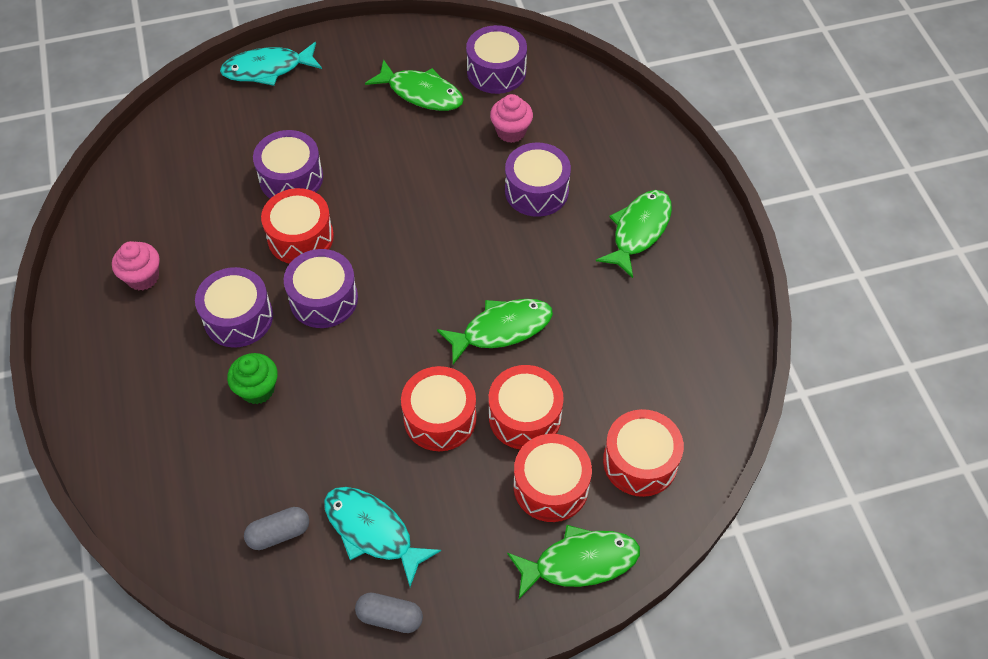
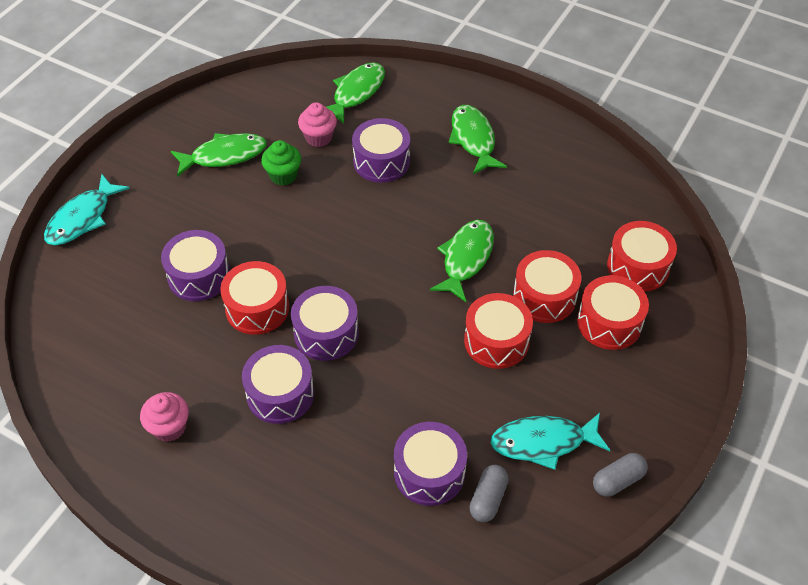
camera: 45 degrees left, 5 degrees down
green cupcake [227,353,278,404] -> green cupcake moved to [261,140,301,186]
purple drum [466,25,527,94] -> purple drum moved to [394,422,467,506]
green fish [507,525,640,599] -> green fish moved to [327,62,385,124]

